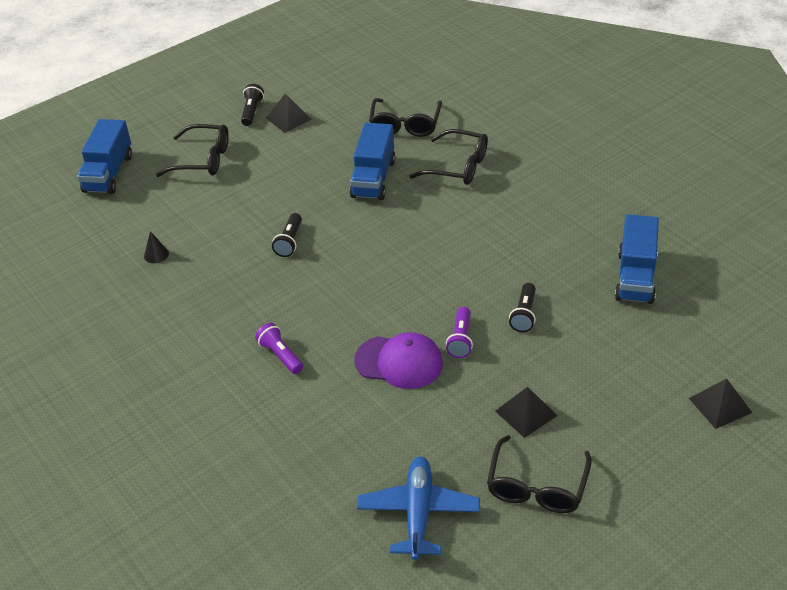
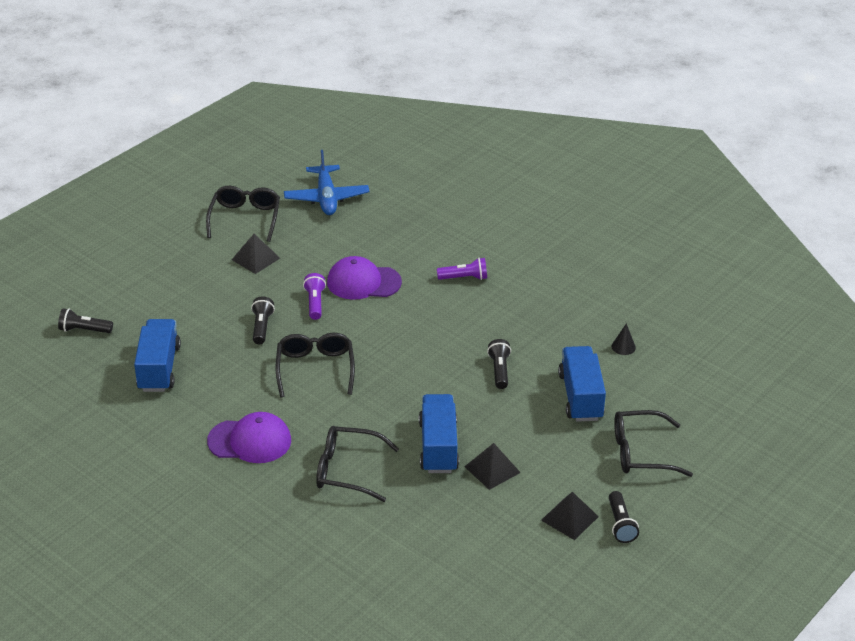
camera: 165 degrees right, 5 degrees down
blue truck [77,119,132,194] -> blue truck moved to [558,346,606,422]
purple flashlight [255,323,303,374] -> purple flashlight turned 45 degrees counterclockwise [437,258,487,280]
black glasses [369,98,442,137] -> black glasses moved to [276,333,355,397]
black pyramid [689,379,752,429] -> black pyramid moved to [464,443,521,490]
none -> black flashlight [58,308,113,333]
none -> purple cap [207,412,291,463]

